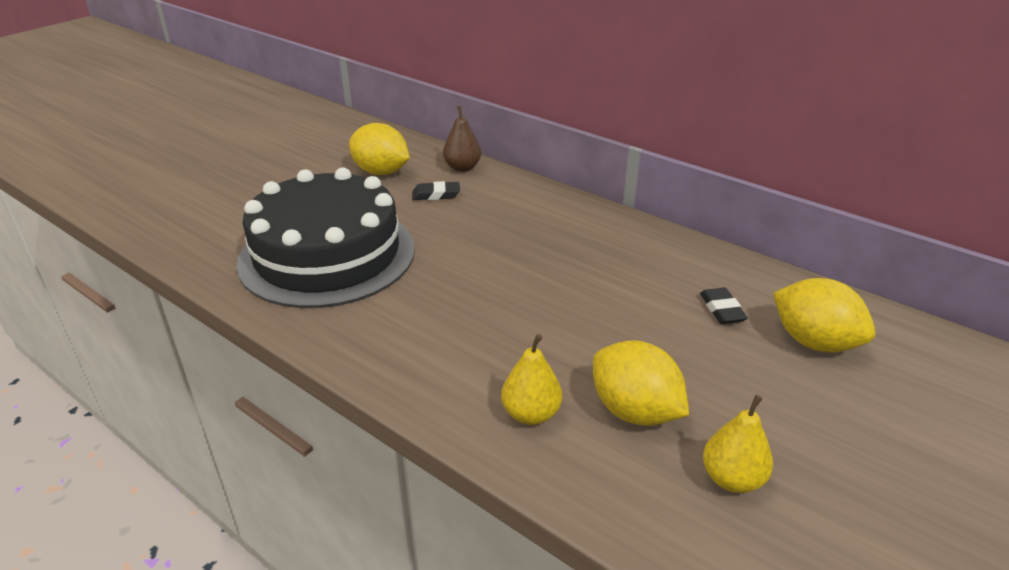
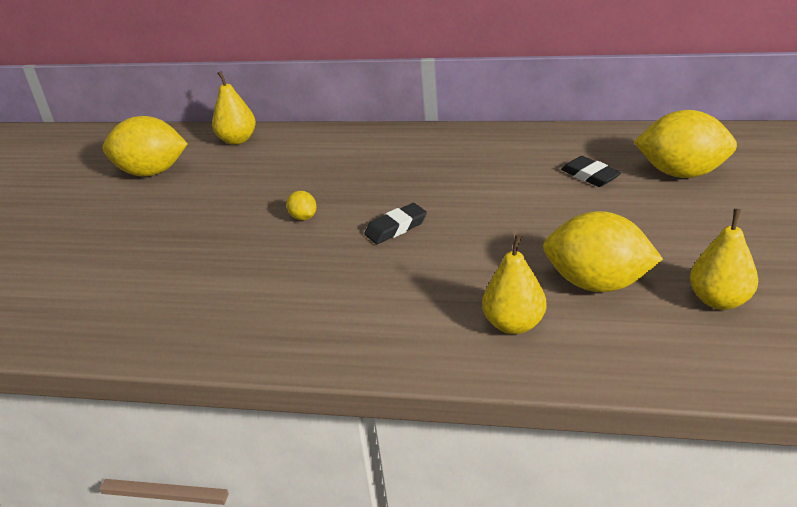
camera: 25 degrees left, 0 degrees up
black cake [236,168,415,308] -> none
black eraser [412,181,460,200] -> black eraser moved to [364,203,427,244]
brown pear [443,106,481,172] -> yellow pear [212,71,256,145]
none -> yellow lemon [287,191,316,220]

